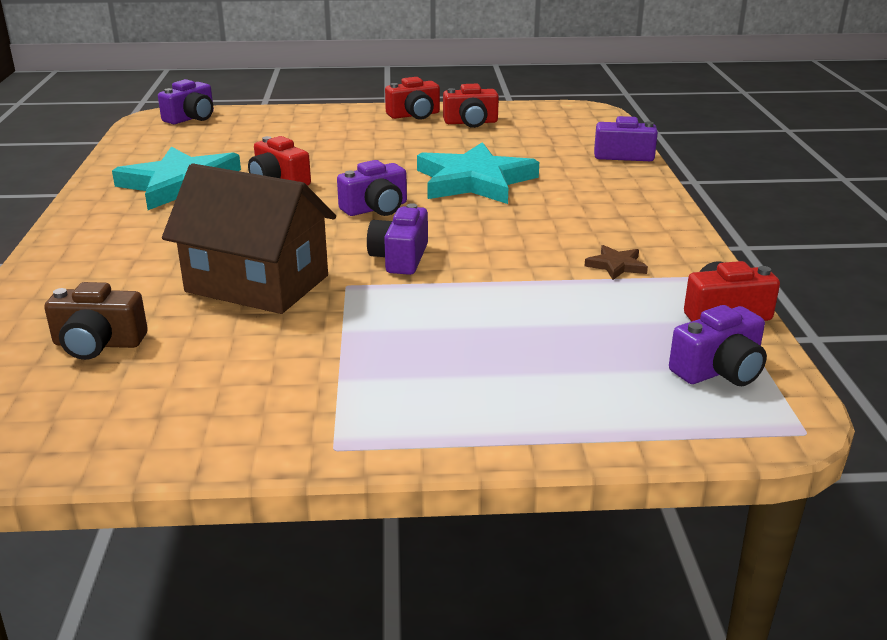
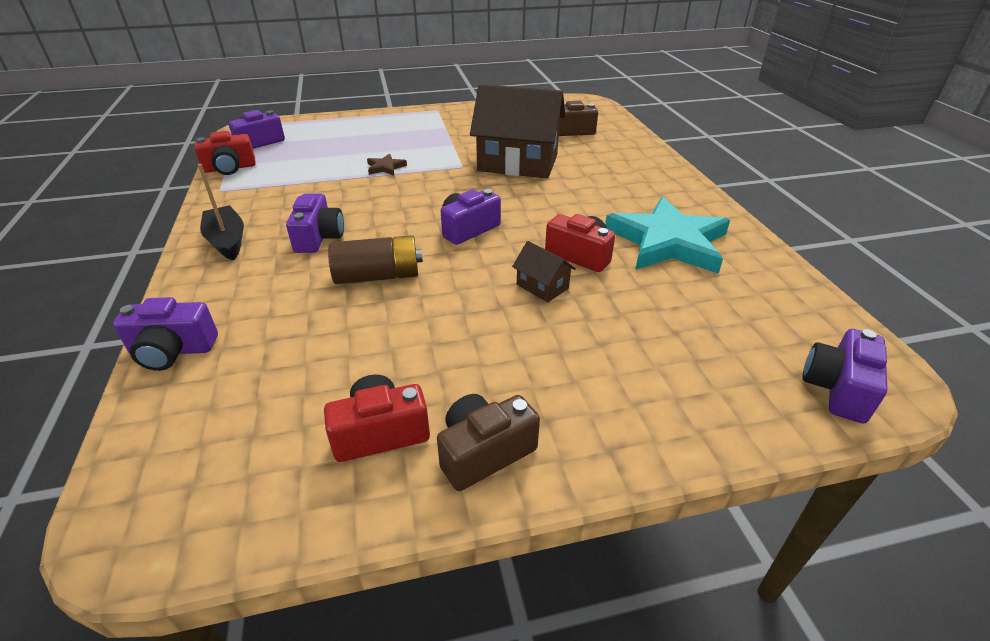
camera: 170 degrees right, 10 degrees up
purple camera [367,203,428,275] -> purple camera moved to [286,194,344,253]
red camera [385,77,440,120] -> brown camera [437,394,540,491]
turquoise star [417,142,539,204] -> brown battery [328,235,423,284]
brown star [584,245,648,280] -> brown star moved to [367,154,407,176]
none -> black boat [198,164,244,260]
none -> brown house [512,241,576,302]

